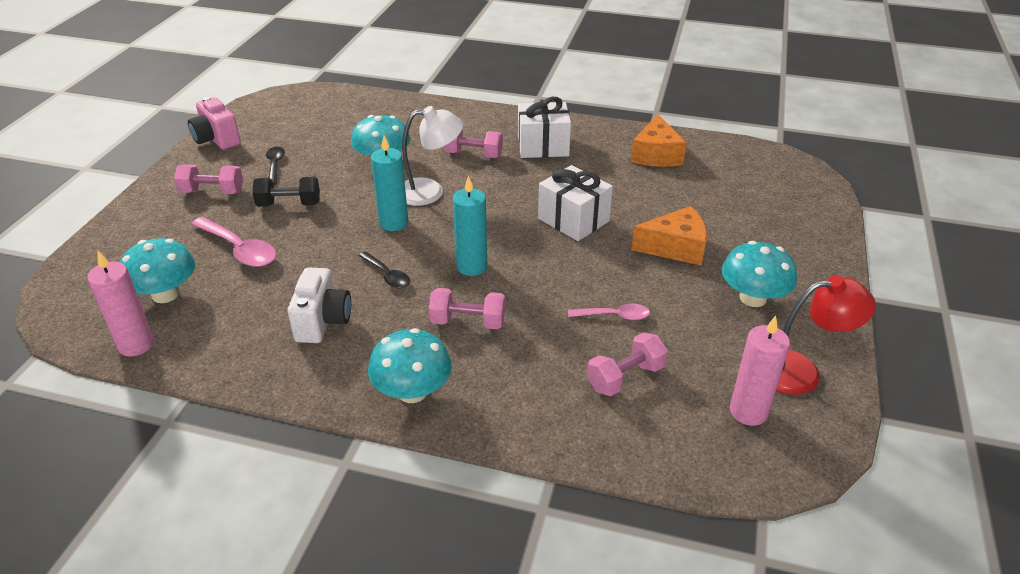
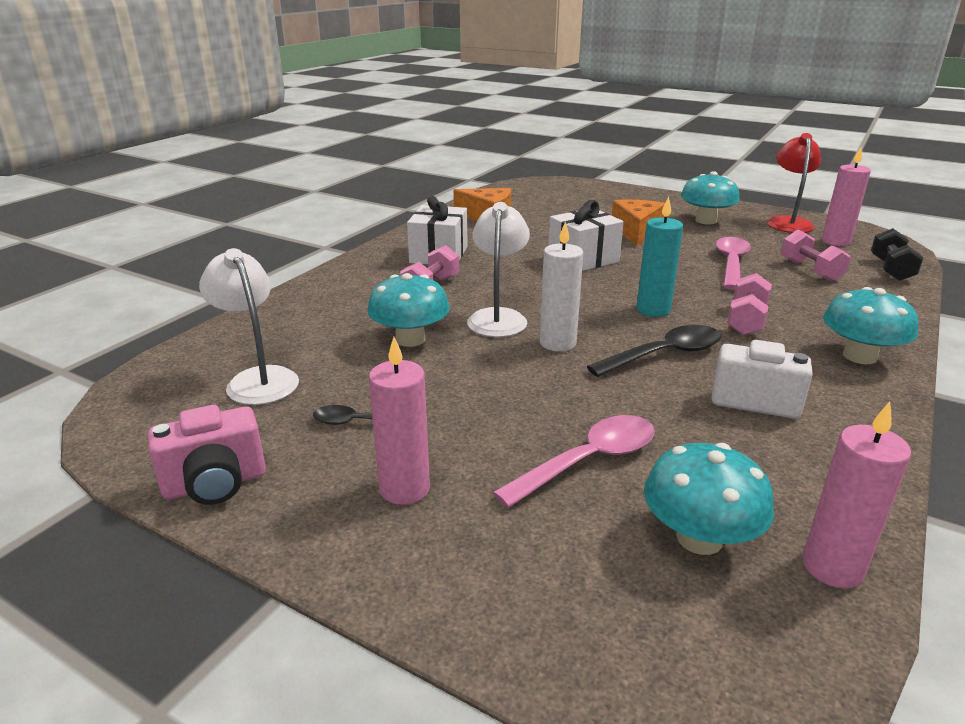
camera: 75 degrees left, 10 degrees down
pink dumbbell [174,165,243,194] -> pink candle [369,337,430,505]
black dumbbell [253,177,320,207] -> black dumbbell moved to [871,228,924,281]
black spoon [359,251,410,289] -> black spoon [587,325,721,377], size x1.66
turquoise candle [371,135,408,231] -> white candle [540,221,583,352]
pink spoon [568,303,650,320] -> pink spoon [716,237,751,290], size x1.66
none -> white lamp [199,248,299,405]

